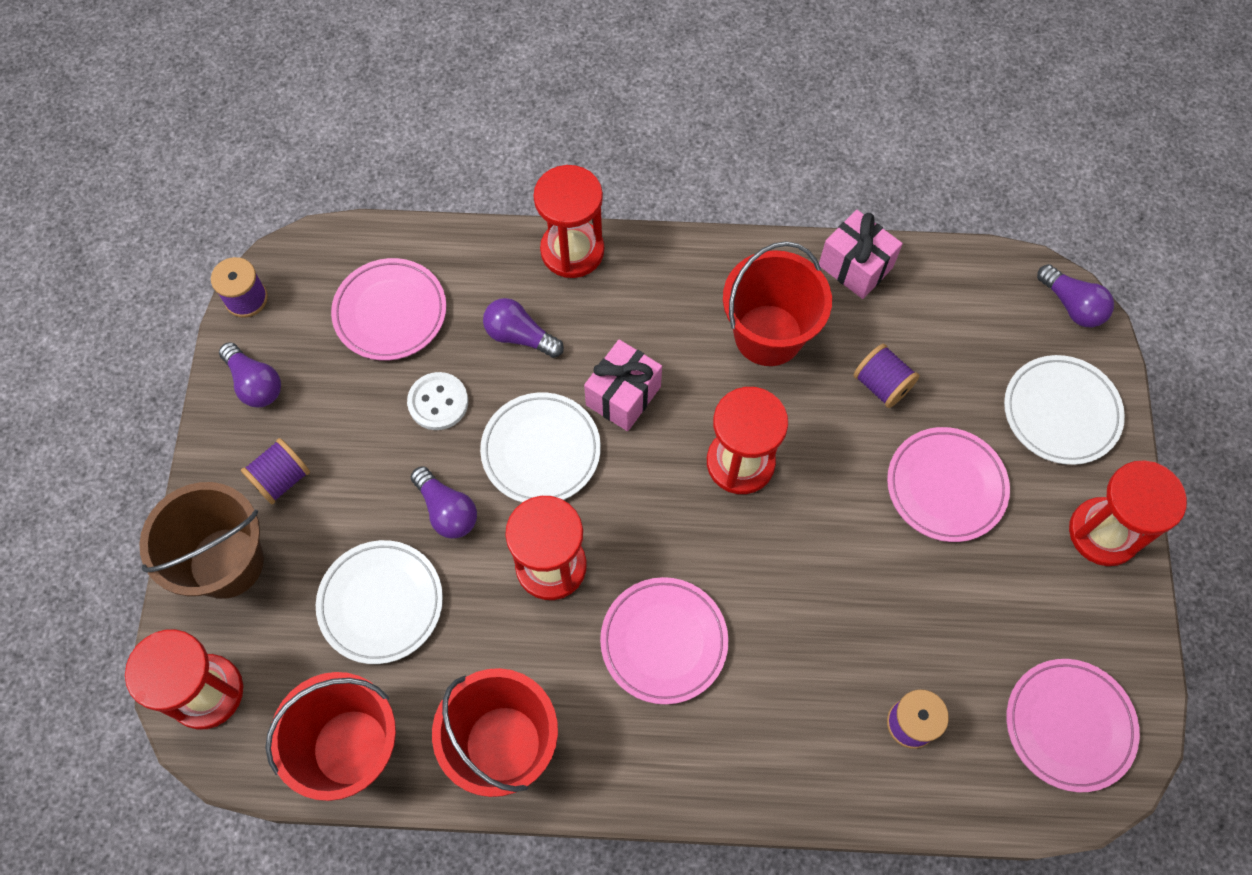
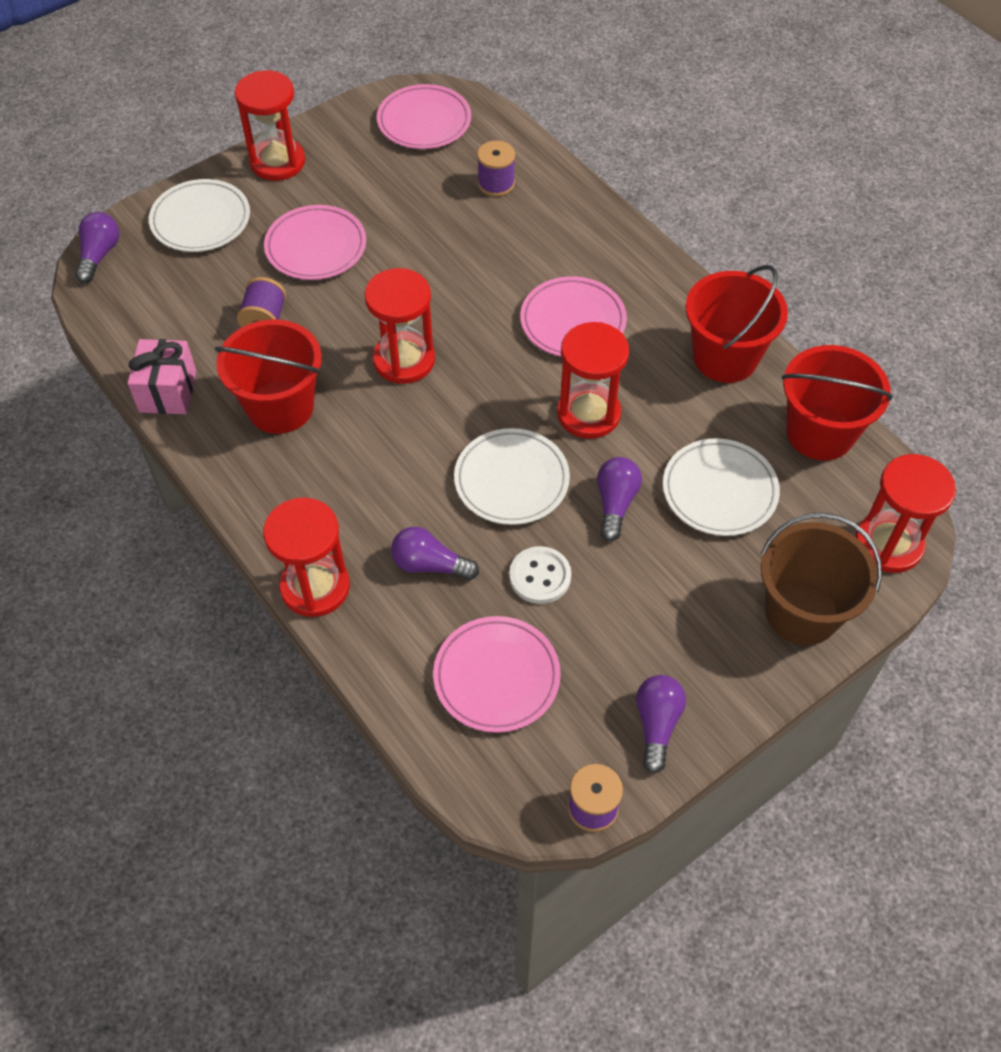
camera: 130 degrees left, 10 degrees down
purple spool [241,438,310,504] -> none
purple light bulb [483,298,564,358] -> purple light bulb turned 120 degrees clockwise [391,527,479,580]
pink gift [584,339,662,431] -> none

